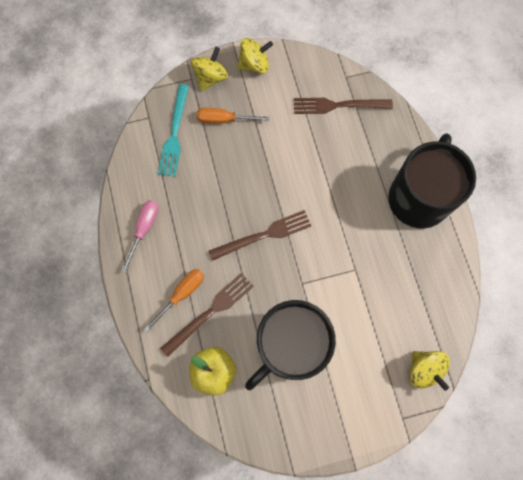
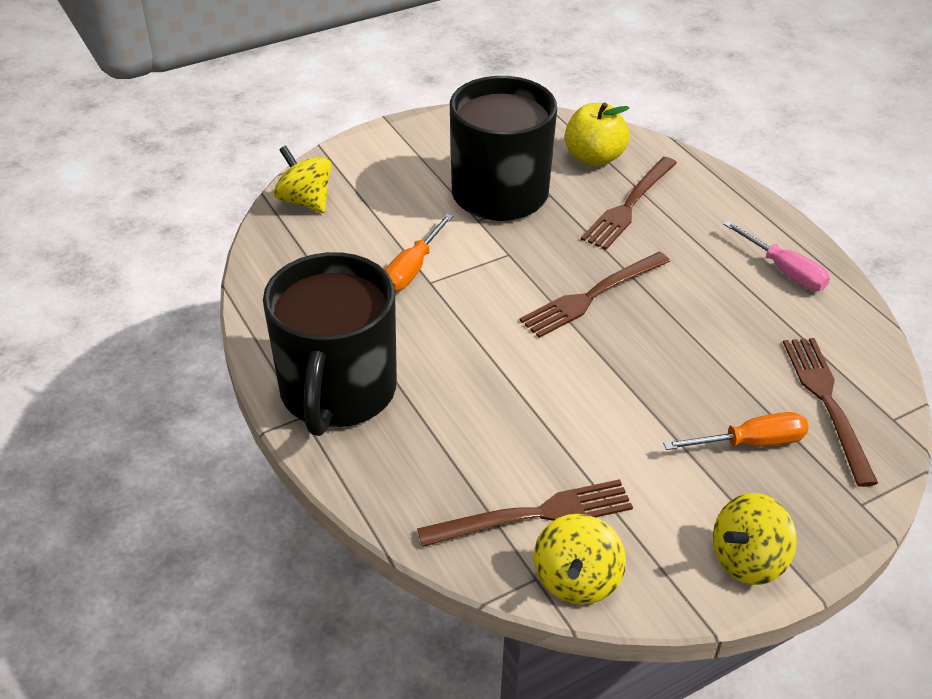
camera: 165 degrees right, 30 degrees down
pink screwdriver [122,200,159,272] -> pink screwdriver turned 45 degrees counterclockwise [723,221,830,291]
orange screwdriver [144,269,204,332] -> orange screwdriver moved to [385,214,453,291]
turquoise fork [158,84,189,177] -> brown fork [783,338,878,487]
yellow spinning top [191,47,228,91] -> yellow spinning top moved to [534,514,626,604]

